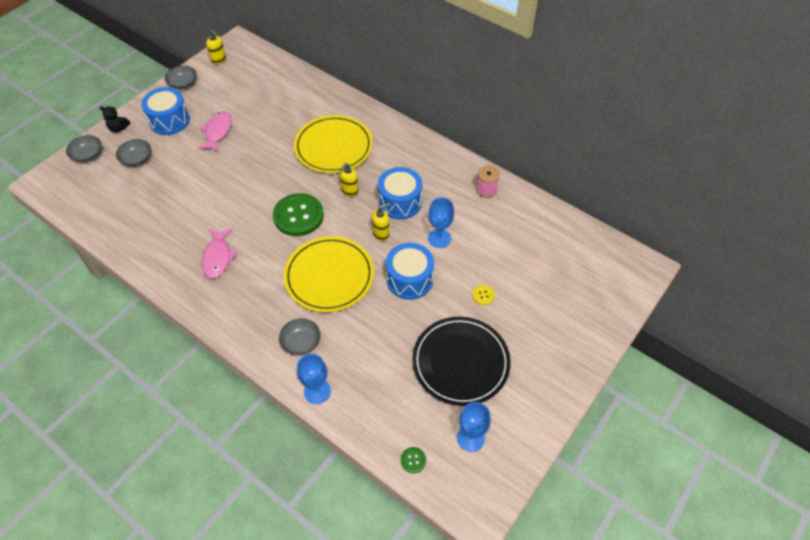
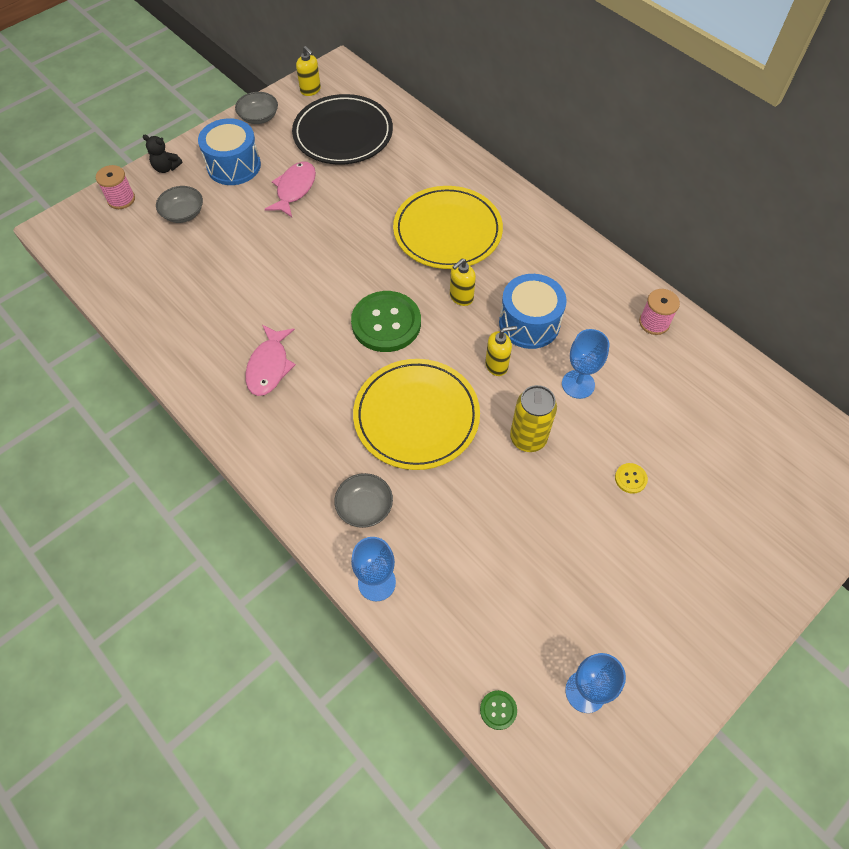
camera: 10 degrees right, 5 degrees up
grey bowl [66,135,101,162] -> pink spool [96,165,135,209]
blue drum [386,243,434,300] -> yellow can [510,385,557,452]
black plate [412,317,511,406] -> black plate moved to [292,94,393,165]

